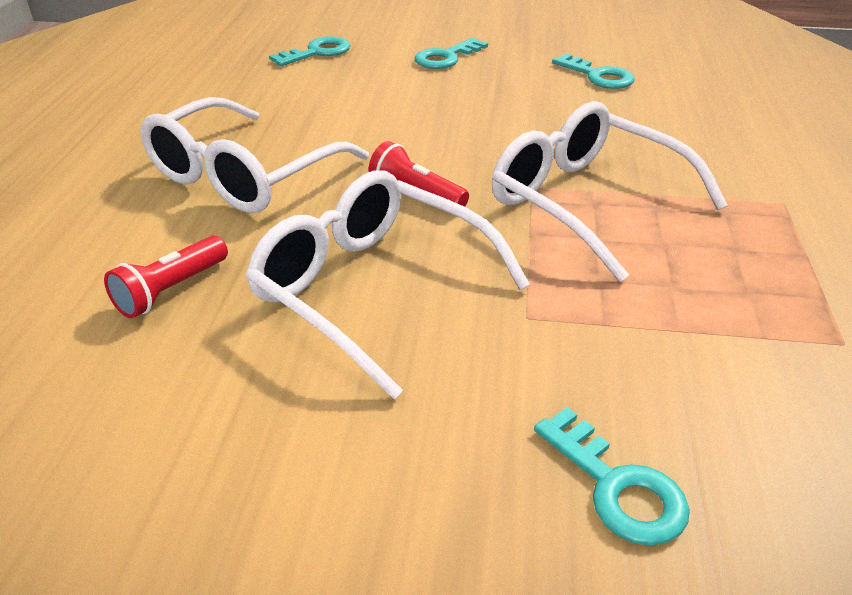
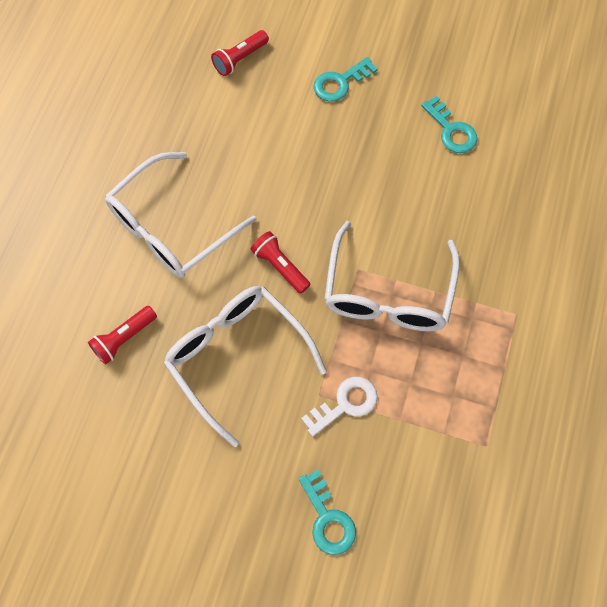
camera: 10 degrees right, 30 degrees up
turquoise key [269,36,351,66] -> red flashlight [211,30,269,76]
white glasses [492,101,728,282] -> white glasses turned 135 degrees counterclockwise [324,221,460,331]
none -> white key [301,377,377,436]

